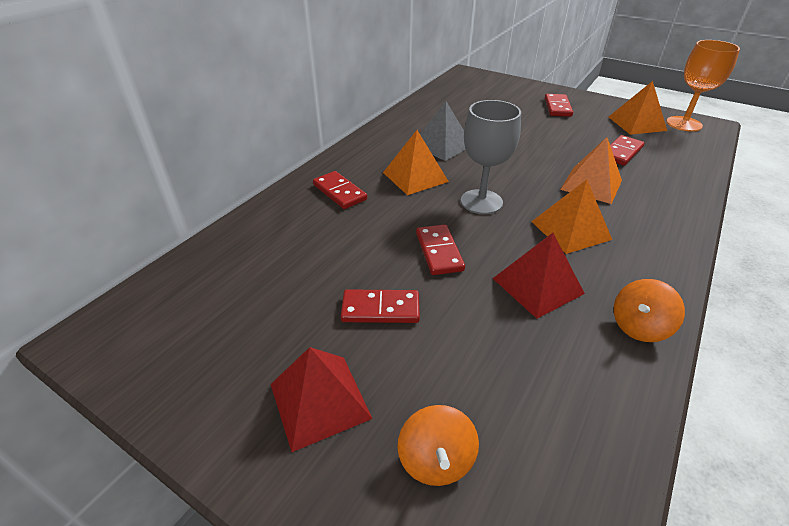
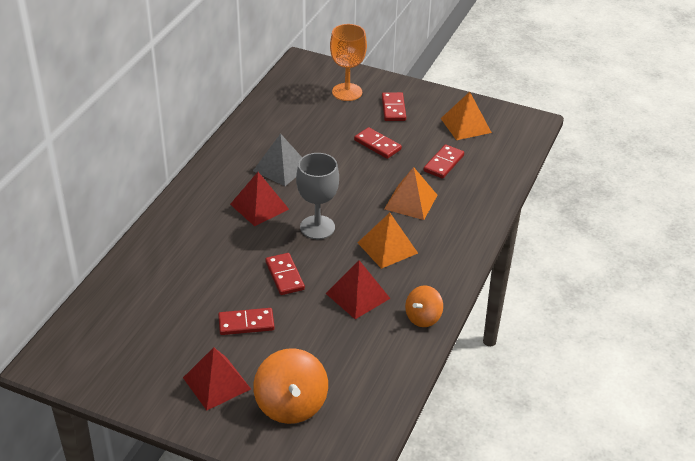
camera: 10 degrees left, 0 degrees up
red domino [313,171,367,209] -> red domino moved to [354,127,402,159]
orange pyramid [383,130,449,195] -> red pyramid [230,172,289,226]
orange spinning top [398,405,479,486] -> orange spinning top [253,348,328,424], size x1.65
orange goblet [666,40,740,132] -> orange goblet moved to [330,24,367,101]

